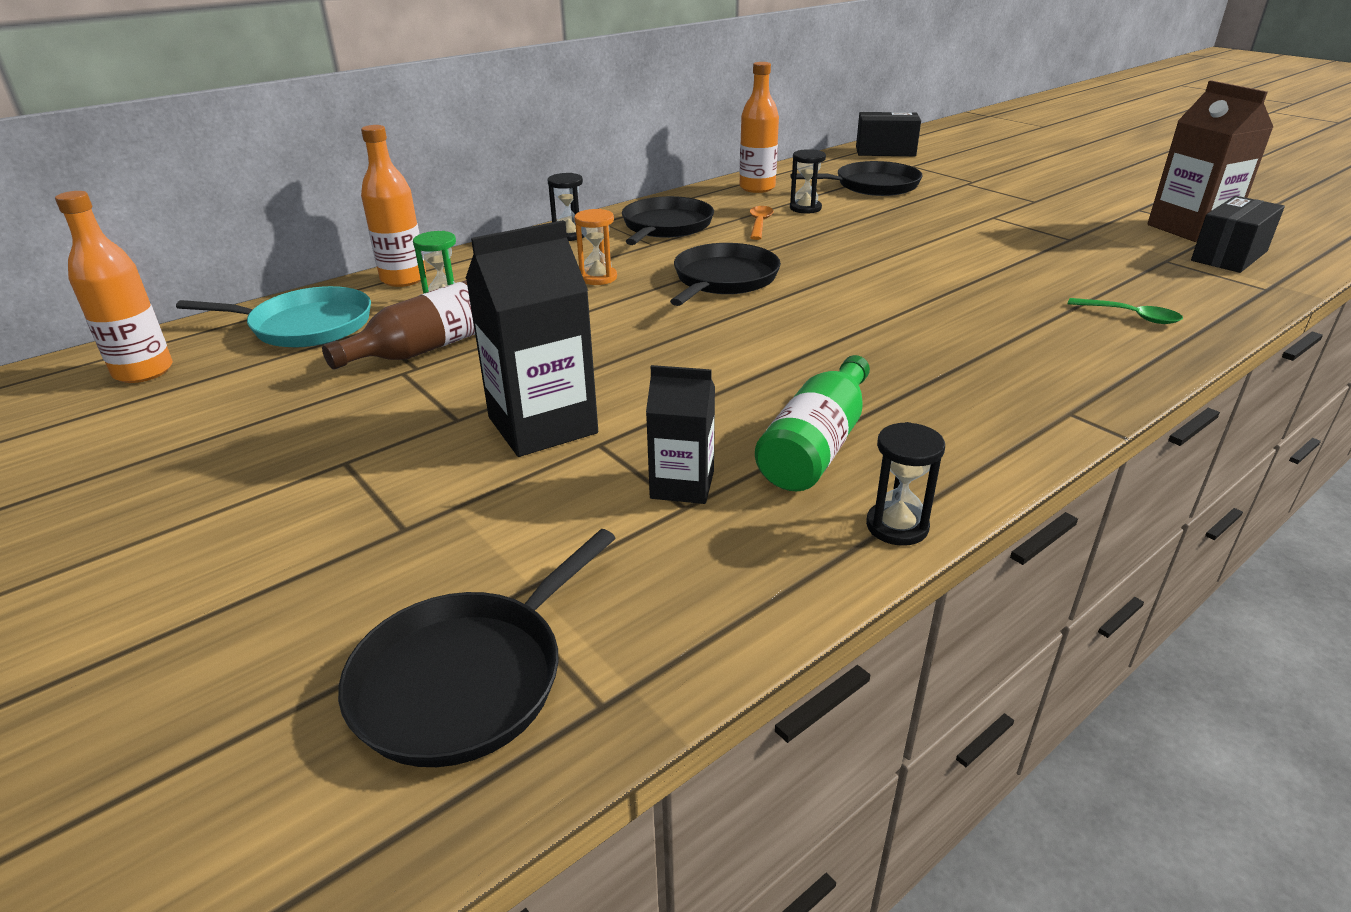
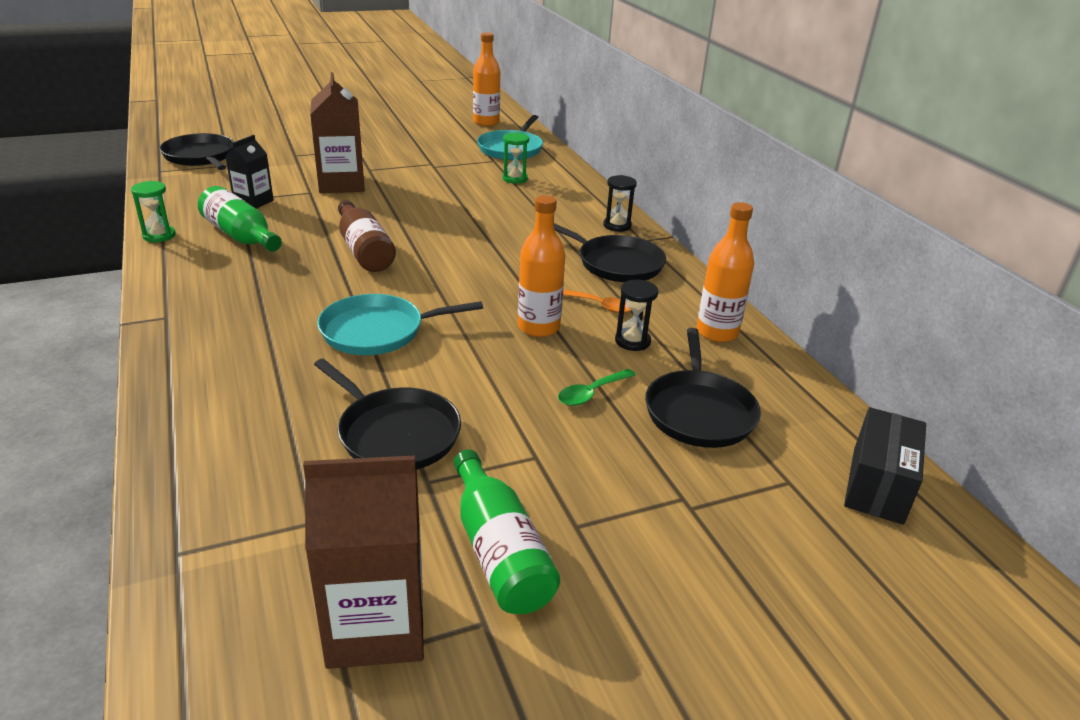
camera: 105 degrees right, 0 degrees up
brown bottle [322,280,475,370] -> brown bottle moved to [338,200,396,272]
orange bottle [361,125,426,287] -> orange bottle moved to [518,195,565,337]
black carton [466,220,598,457] -> brown carton [310,72,365,193]
orange hourglass [574,209,617,285] -> none
black pan [670,243,781,306] -> black pan moved to [314,359,461,469]
black hourglass [866,422,945,546] -> green hourglass [131,181,176,242]
green spoon [1068,298,1183,324] -> green spoon moved to [558,369,636,406]
black box [1191,196,1285,273] -> none
none -> turquoise pan [317,294,483,355]
none -> green bottle [454,450,560,614]

